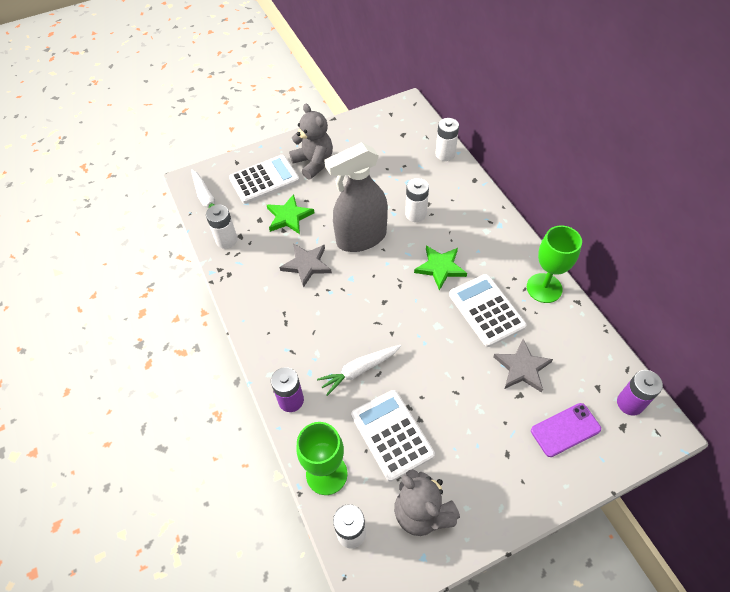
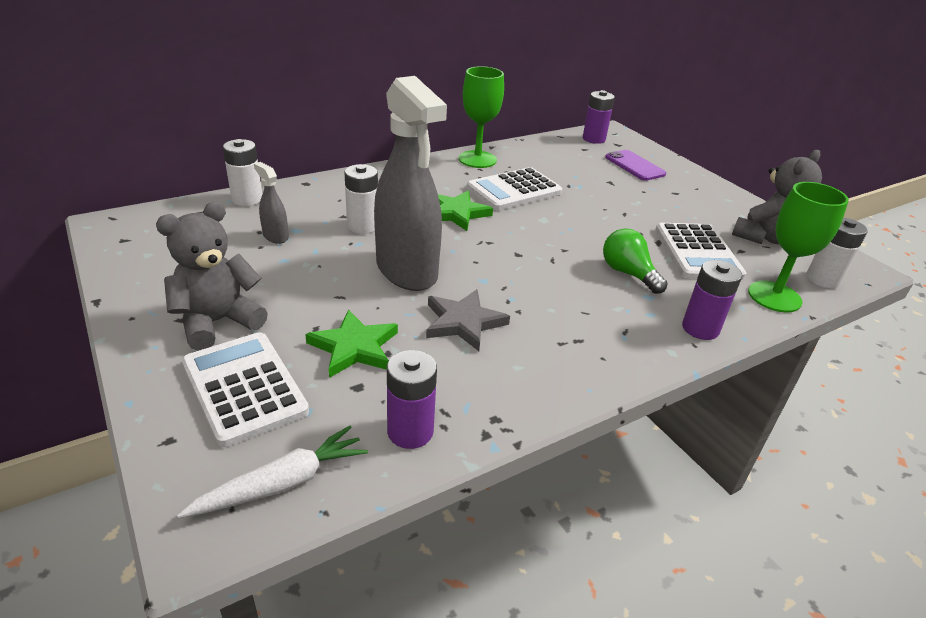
camera: 100 degrees left, 20 degrees down
white battery [206,205,238,249] -> purple battery [387,350,437,449]
white carrot [317,345,401,396] -> green light bulb [603,228,667,294]
white calculator [351,390,435,482] -> white calculator turned 60 degrees counterclockwise [655,223,746,280]
grey star [493,339,553,393] -> none
none -> grey spray bottle [254,162,289,244]

